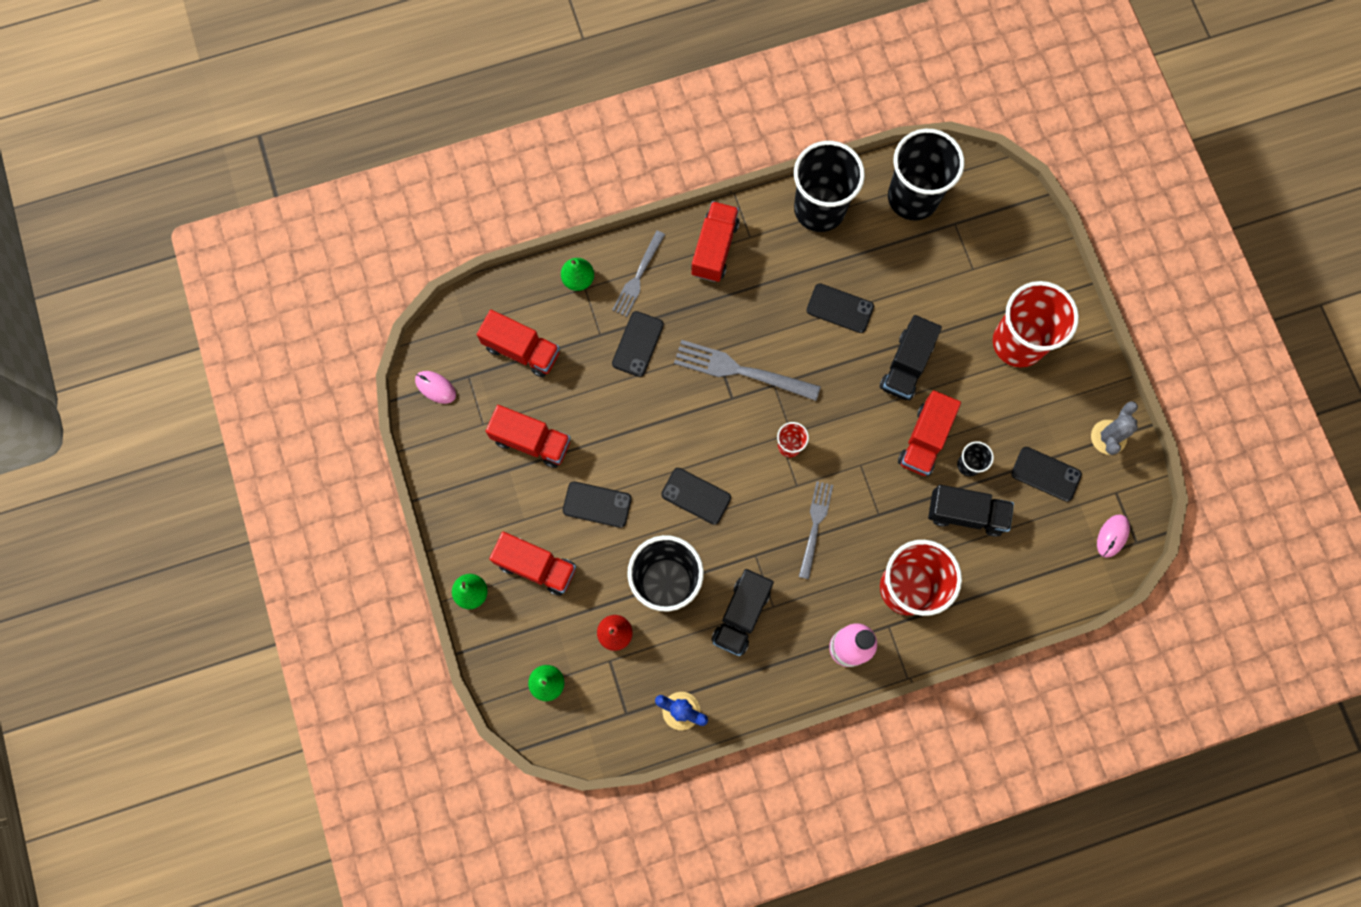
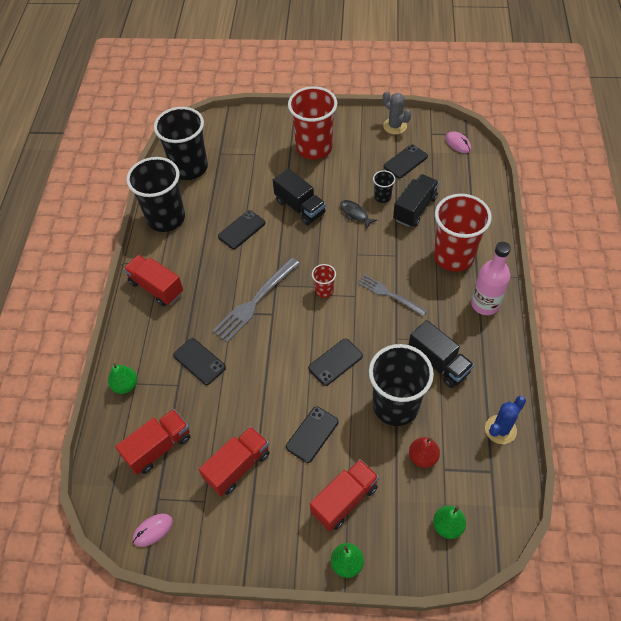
camera: 65 degrees left, 20 degrees down
grey fork [612,231,665,317] -> none
red truck [898,390,961,476] -> black fish [340,200,377,228]

